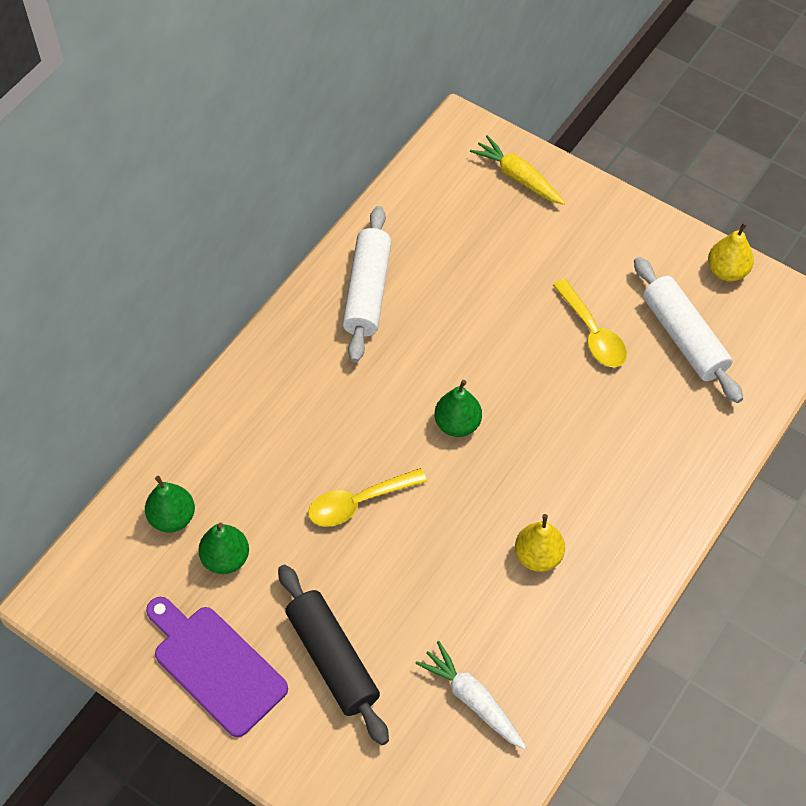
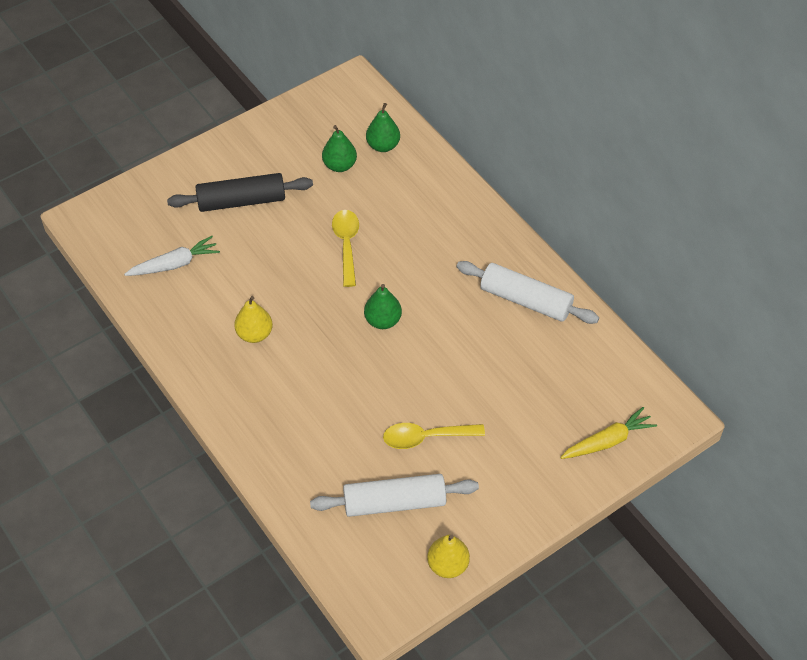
camera: 110 degrees right, 5 degrees down
purple cutting board [146,597,288,737] -> none

